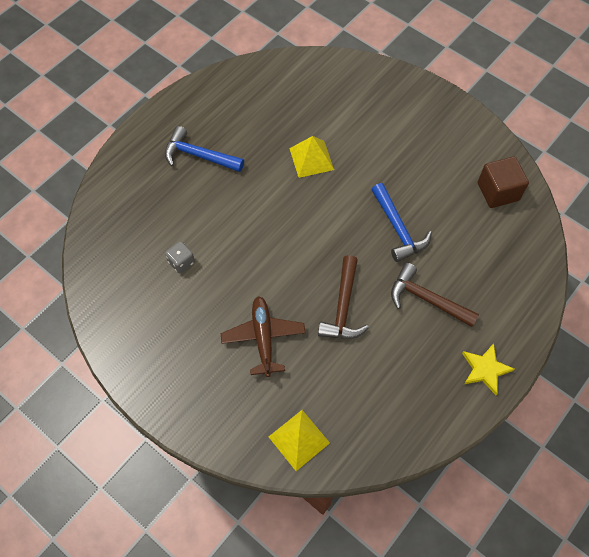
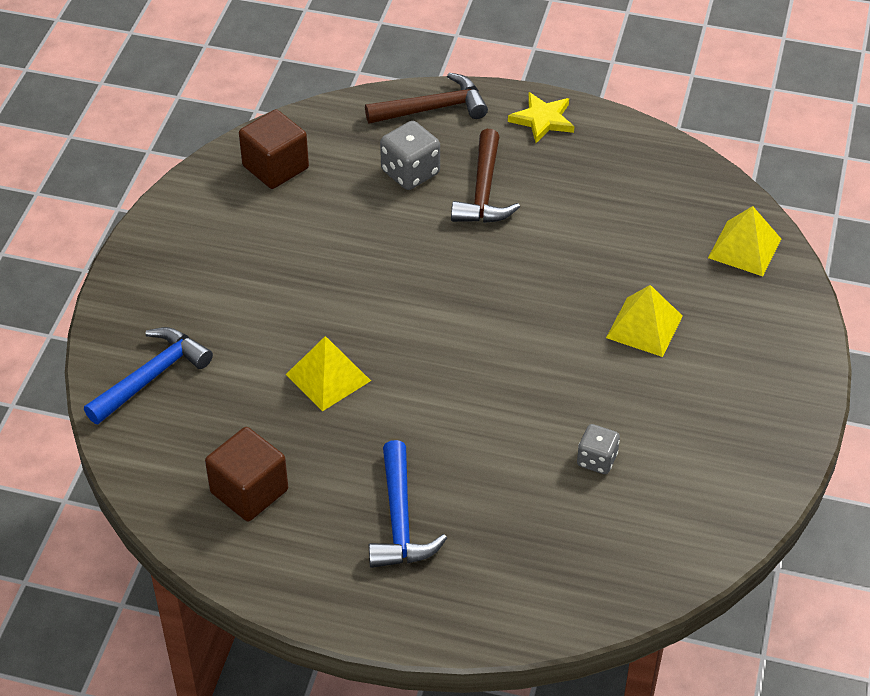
camera: 115 degrees left, 15 degrees down
brown plane [221,296,306,377] -> yellow pyramid [606,285,683,357]
brown hammer [318,255,369,339] -> brown hammer moved to [365,73,488,124]
blue hammer [371,183,432,262] -> blue hammer moved to [84,327,213,424]
none -> brown cube [205,427,288,522]
none -> grey dice [380,121,440,190]

